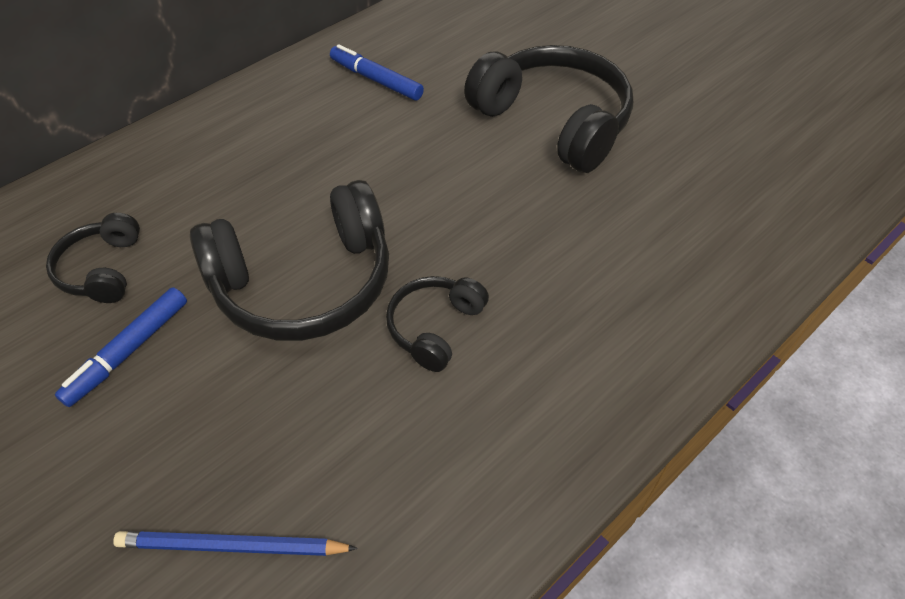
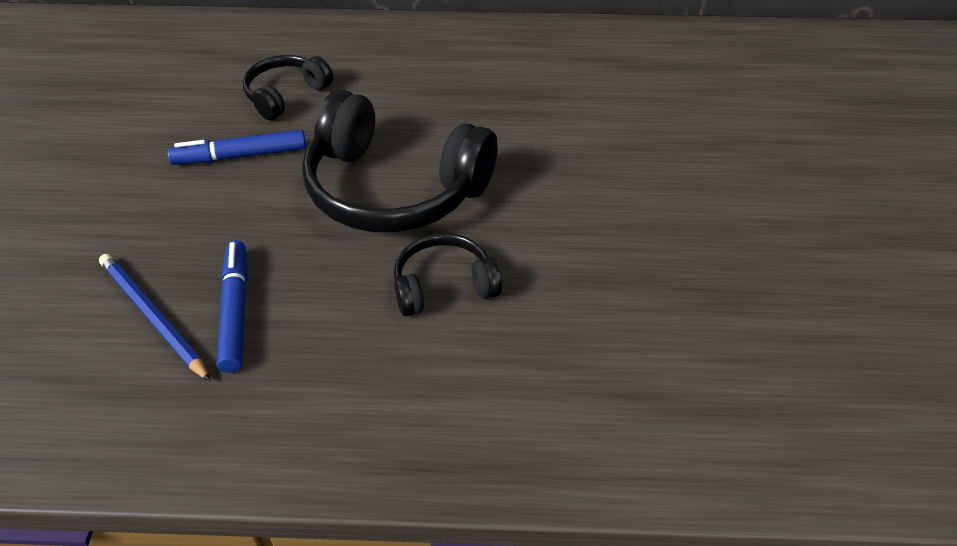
camera: 45 degrees right, 5 degrees down
blue marker [330,44,424,100] -> blue marker moved to [216,240,247,373]
black headphones [464,45,633,173] -> none

